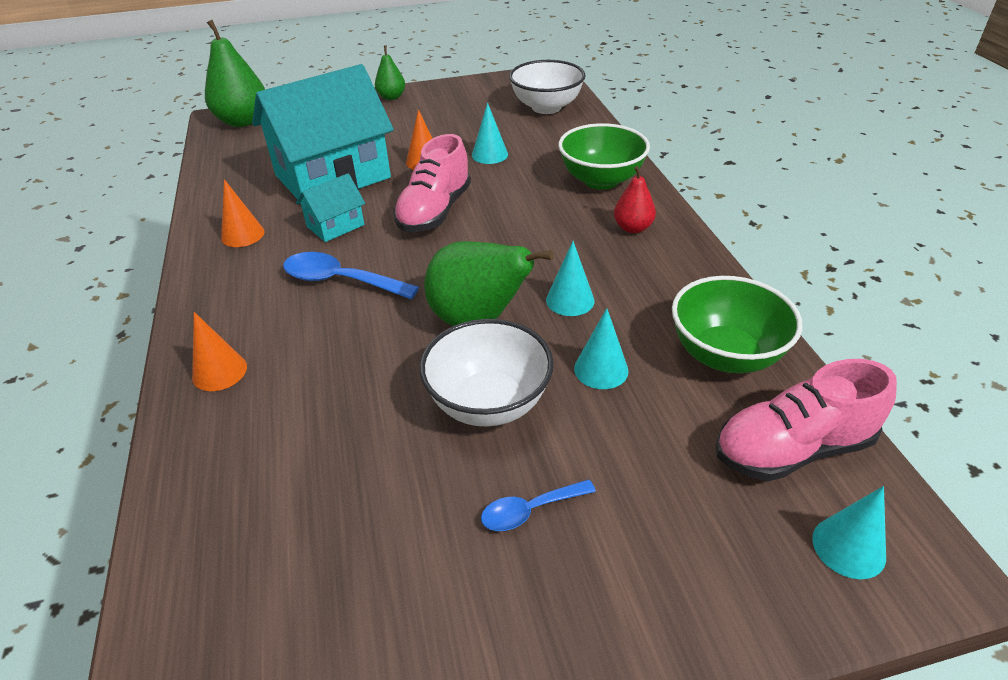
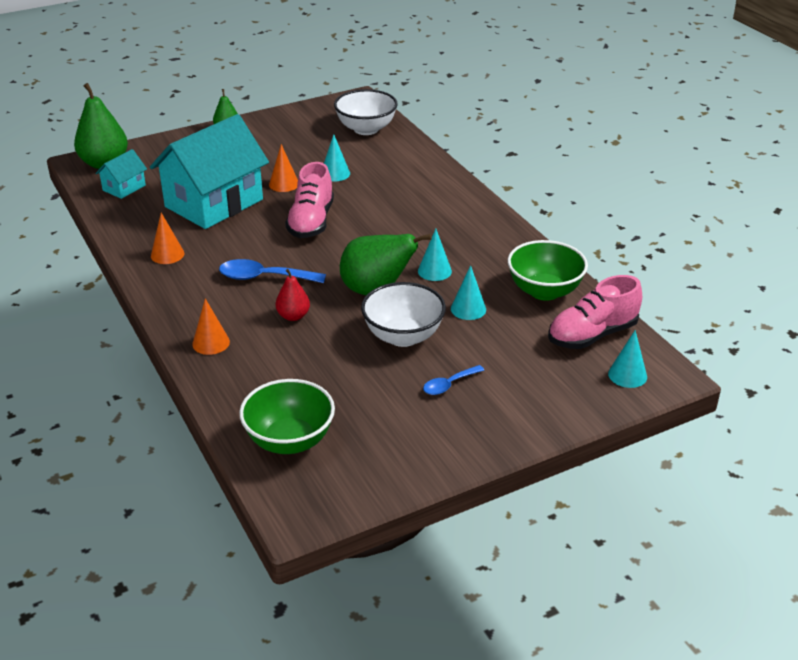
camera: 15 degrees left, 5 degrees down
turquoise house [296,173,365,242] -> turquoise house moved to [95,149,147,199]
green bowl [558,123,650,190] -> green bowl moved to [239,379,335,454]
red pear [614,166,656,233] -> red pear moved to [275,269,310,321]

